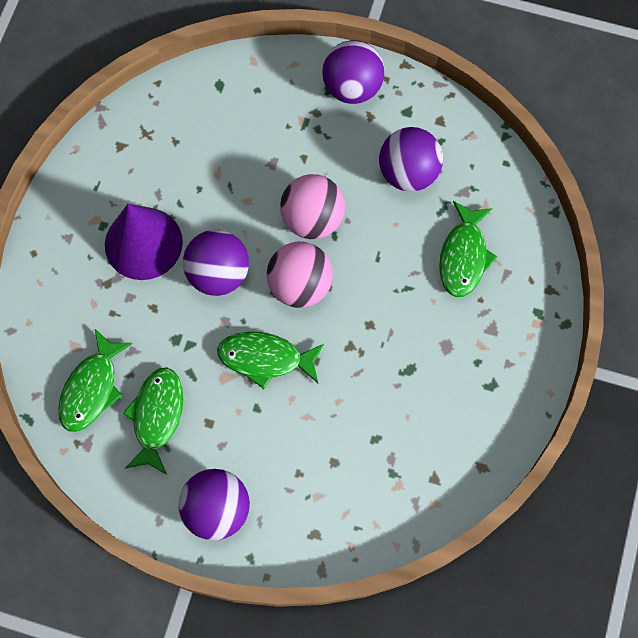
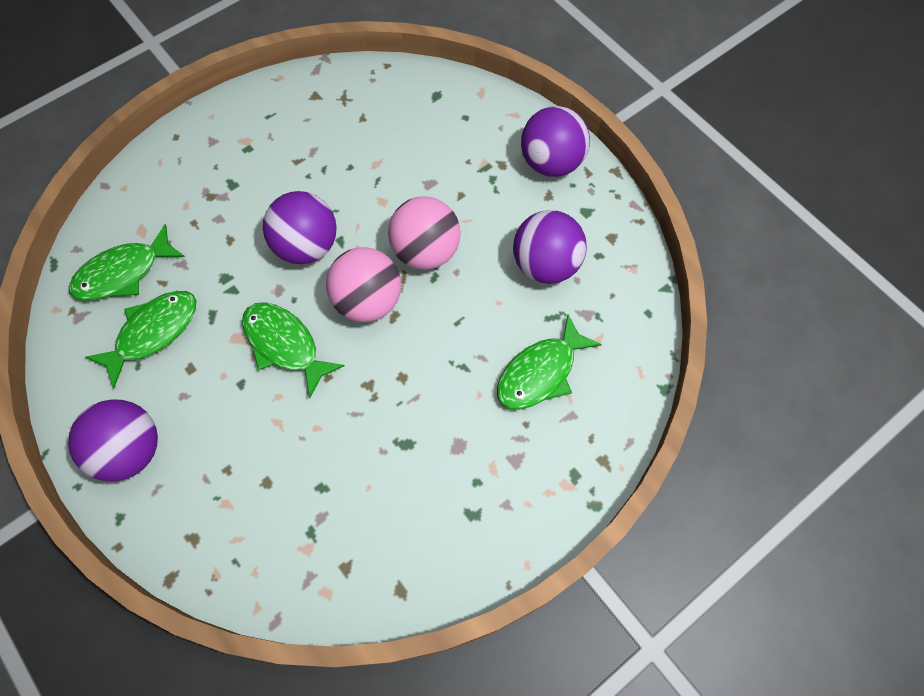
camera: 35 degrees right, 5 degrees down
purple cone [105,204,183,280] -> none

